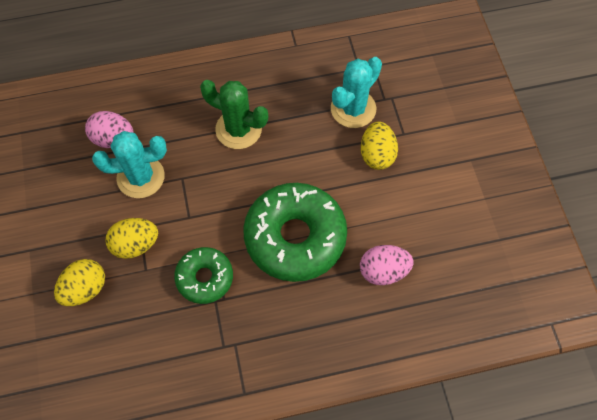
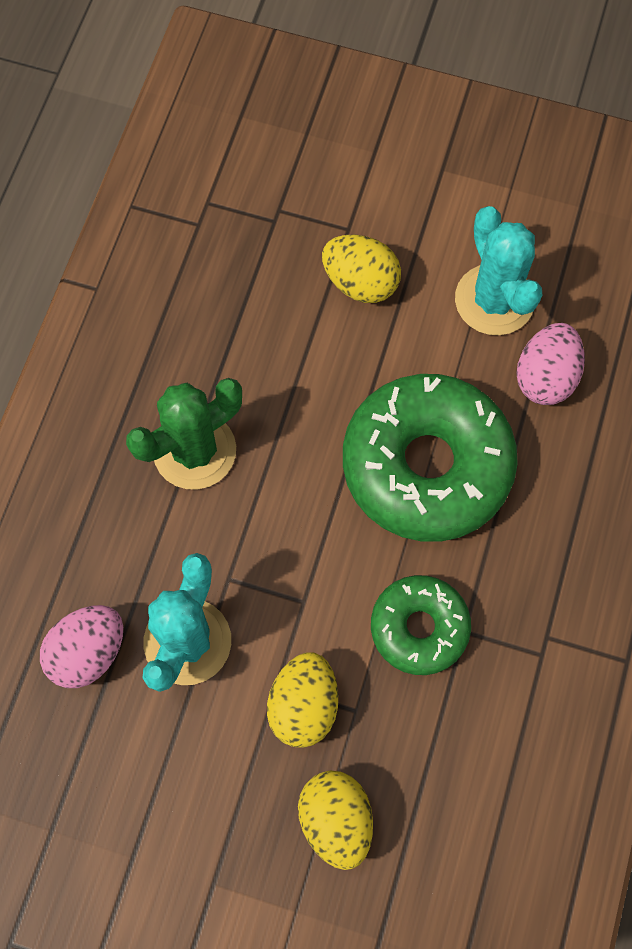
camera: 60 degrees left, 5 degrees up
turquoise cactus [331,57,382,128] -> turquoise cactus moved to [455,206,542,335]

